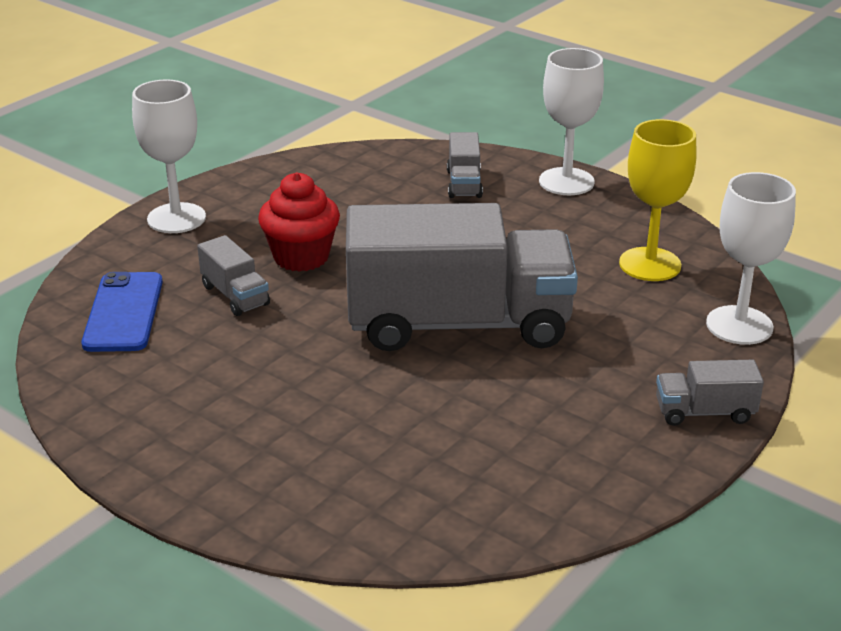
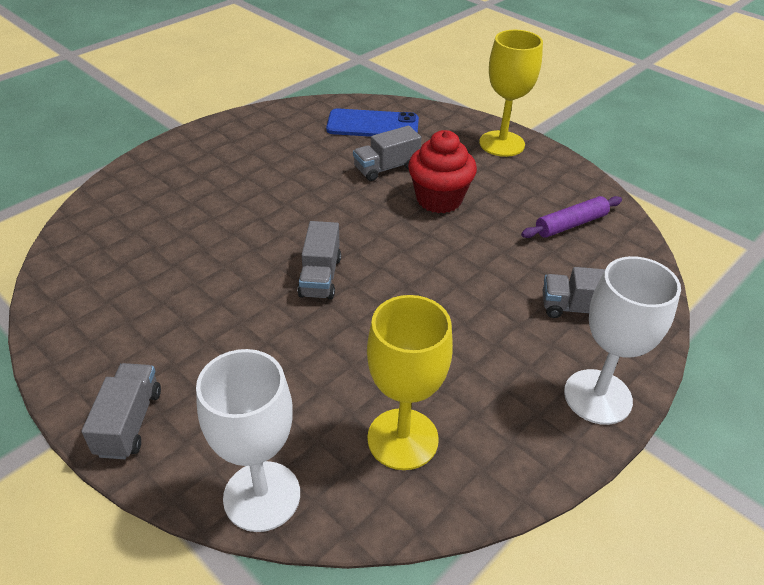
camera: 95 degrees right, 10 degrees up
white goblet [132,79,206,233] -> yellow goblet [479,30,543,157]
grey truck [346,203,578,351] -> grey truck [298,221,341,299], size x0.40
none -> purple rolling pin [521,196,622,238]

